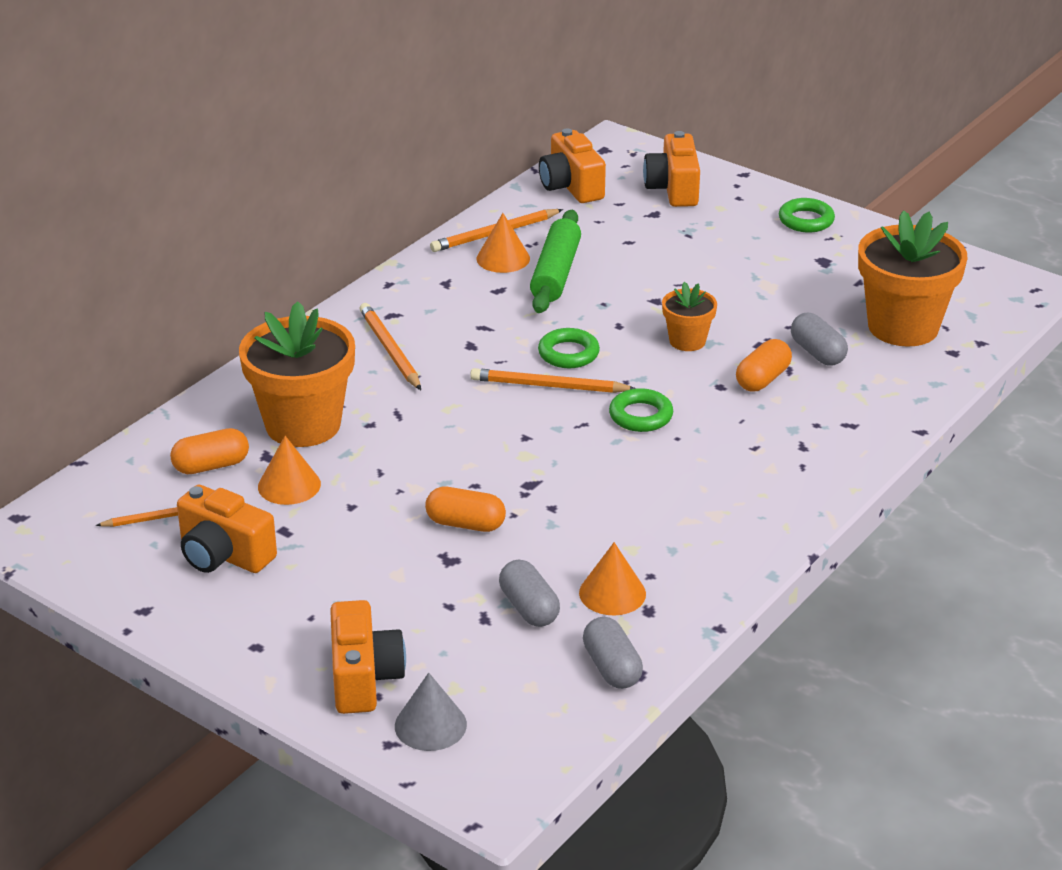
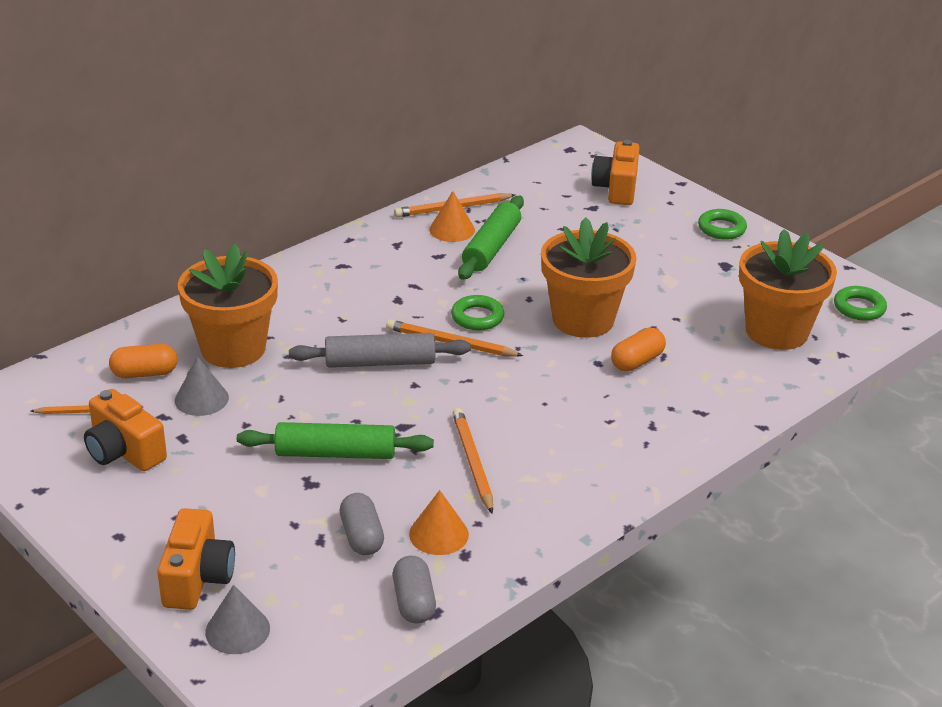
camera: 10 degrees right, 0 degrees up
orange cone [258,436,321,505] -> grey cone [175,356,229,416]
orange pencil [359,303,421,390] -> orange pencil moved to [452,408,493,514]
orange capsule [425,487,506,532] -> green rolling pin [237,422,434,459]
orange camera [539,128,606,203] -> none
green ring [609,388,673,432] -> green ring moved to [834,286,887,321]
orange flower pot [662,282,717,351] -> orange flower pot [541,217,636,338], size x1.96
grey capsule [791,313,848,366] -> none
none -> grey rolling pin [289,333,471,368]

